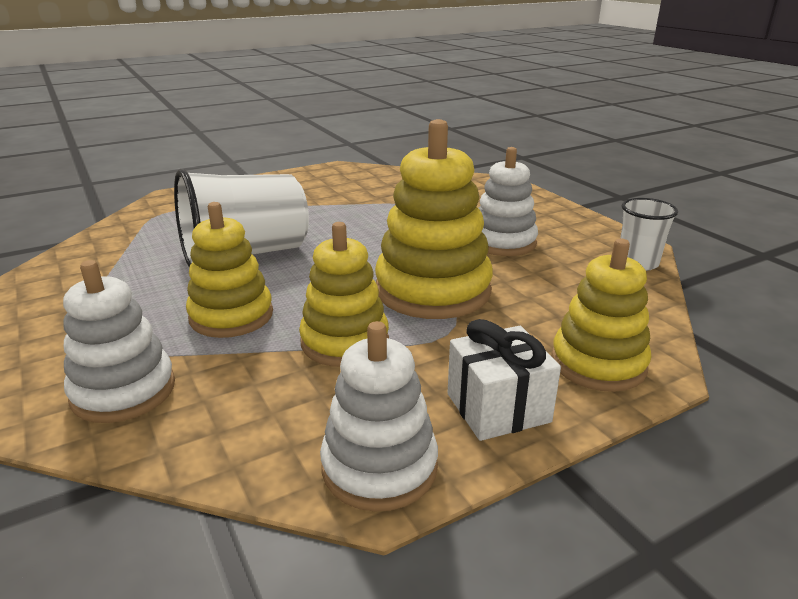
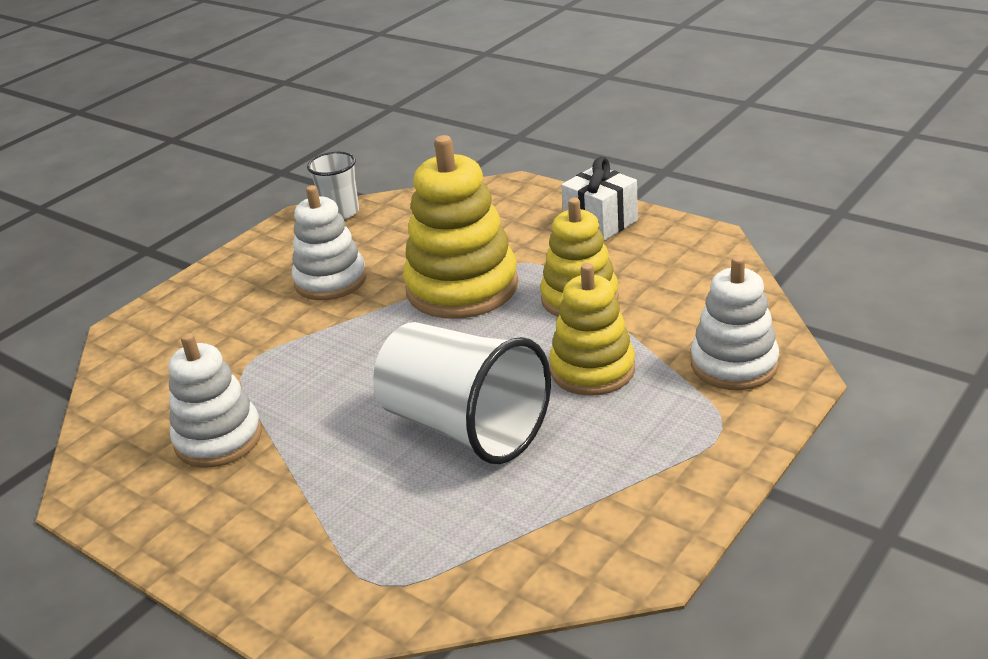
camera: 110 degrees left, 5 degrees up
white stacking toy [320,321,438,512] -> white stacking toy moved to [168,333,262,468]
yellow stacking toy [551,239,651,392] -> none

